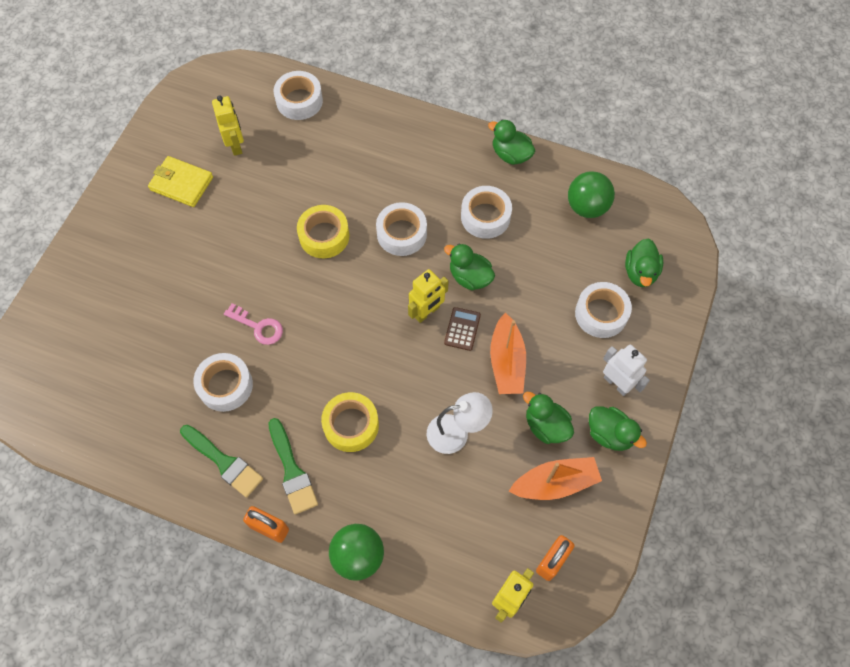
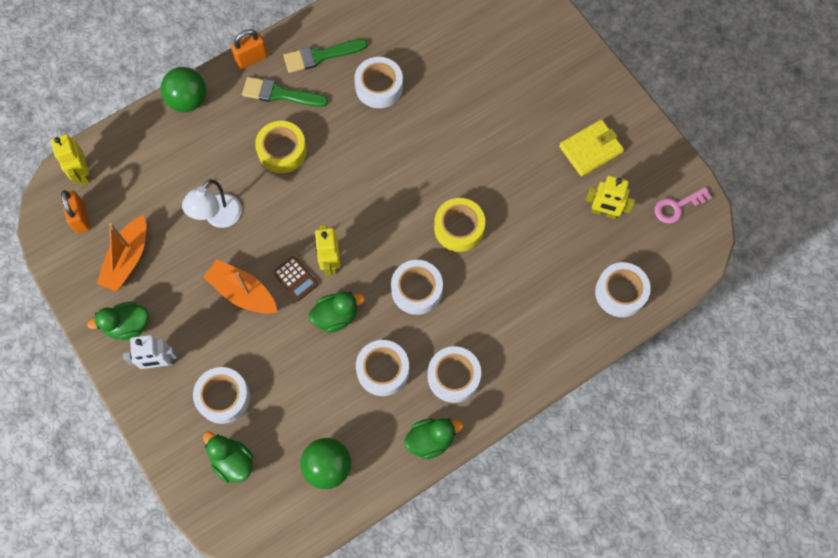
camera: 125 degrees right, 5 degrees up
pink key [224,303,283,345] -> pink key moved to [654,187,712,224]
green duck [523,392,574,444] -> none
none -> white tape [428,346,481,403]

